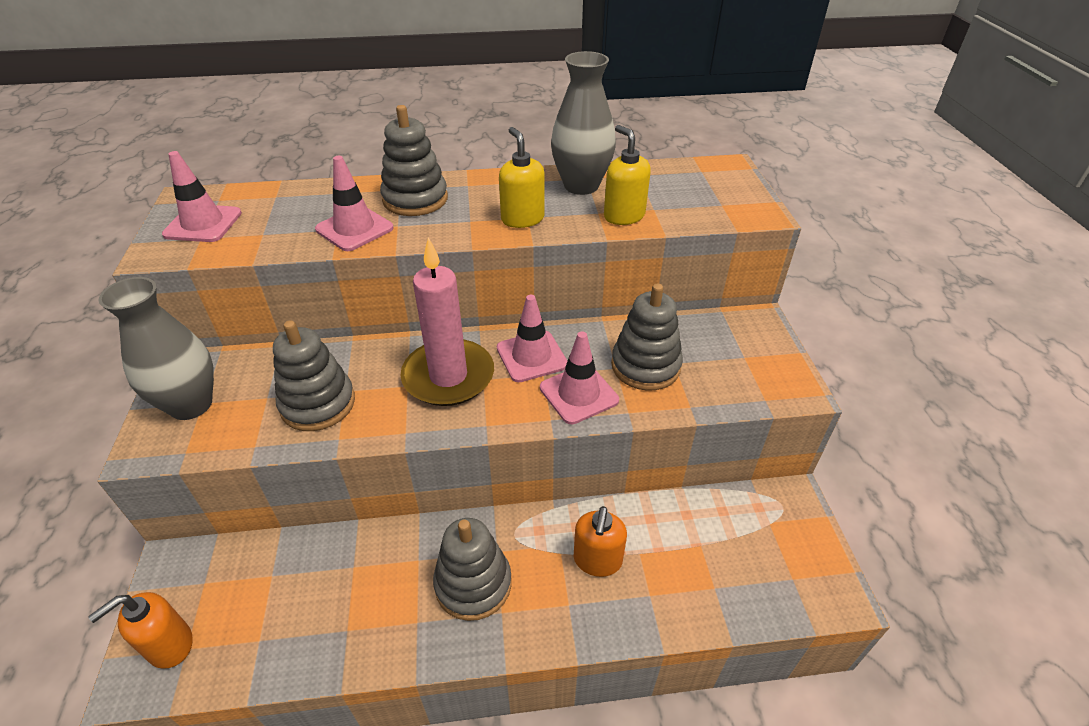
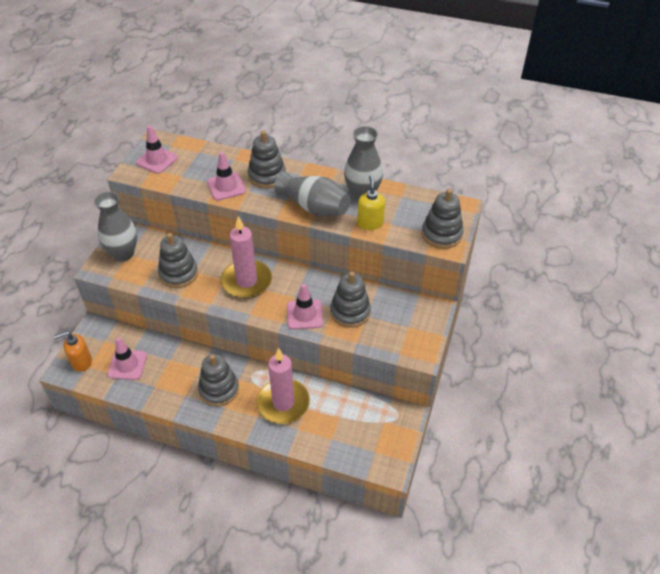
camera: 25 degrees right, 5 degrees up
pink traffic cone [497,295,567,382] -> pink traffic cone moved to [107,337,147,380]
yellow soap dispenser [499,127,545,228] -> grey vase [274,171,351,216]
orange soap dispenser [574,506,627,577] -> pink candle [256,348,310,424]
none -> grey stacking toy [422,189,464,249]

